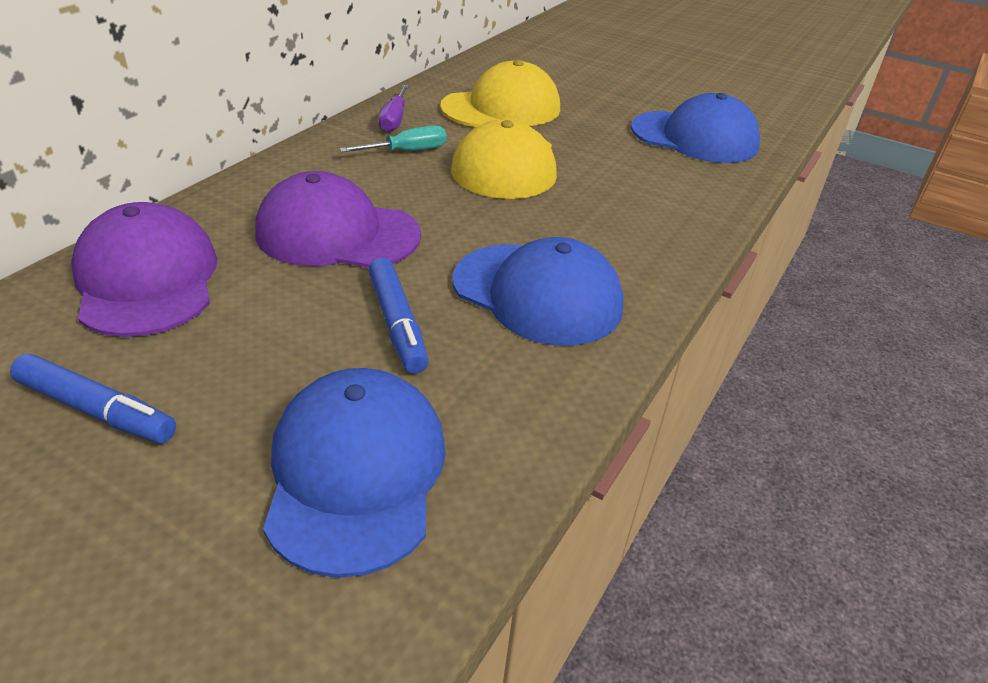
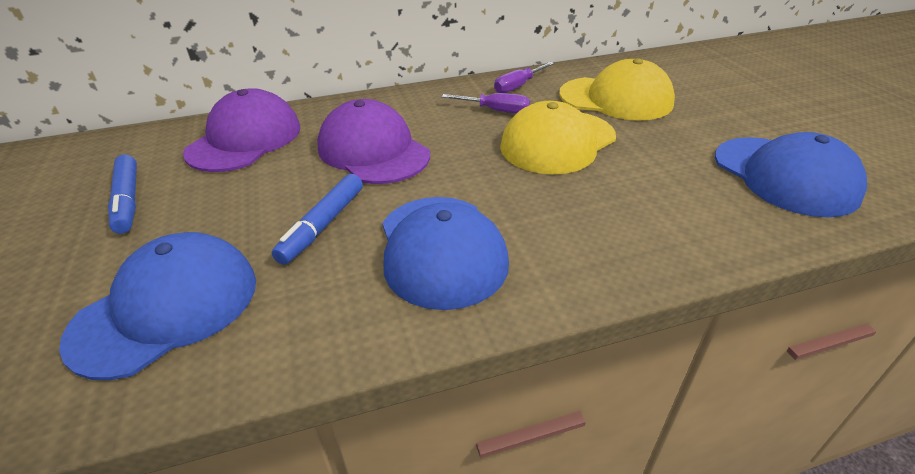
camera: 45 degrees right, 0 degrees up
turquoise screwdriver [340,125,446,152] -> purple screwdriver [442,93,530,114]

